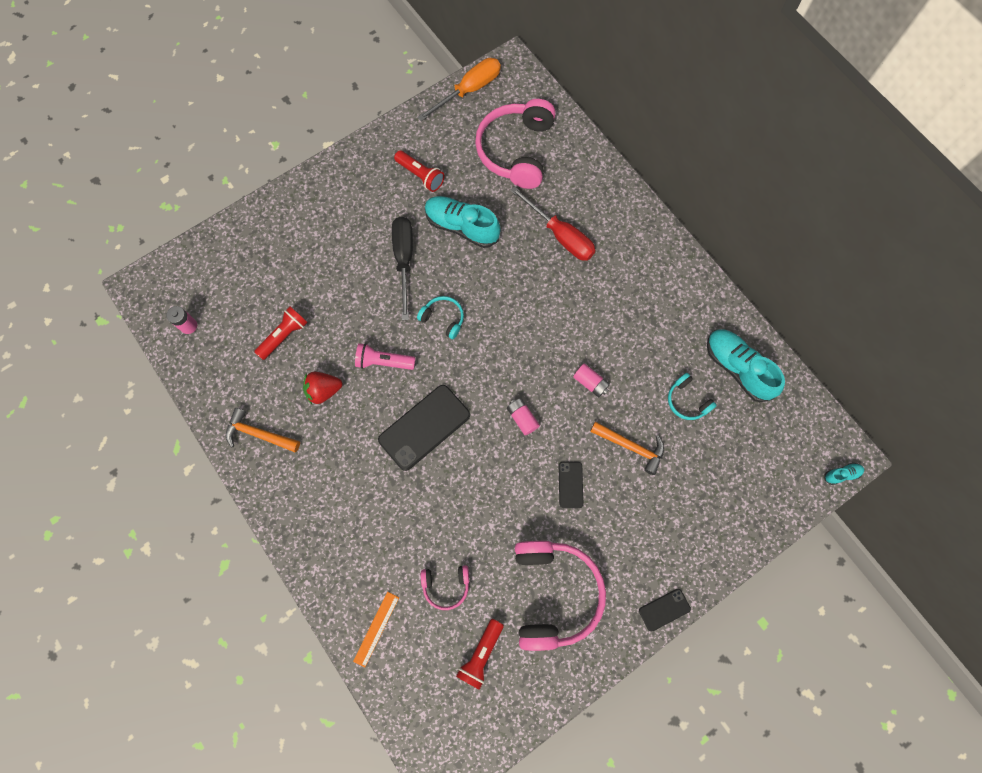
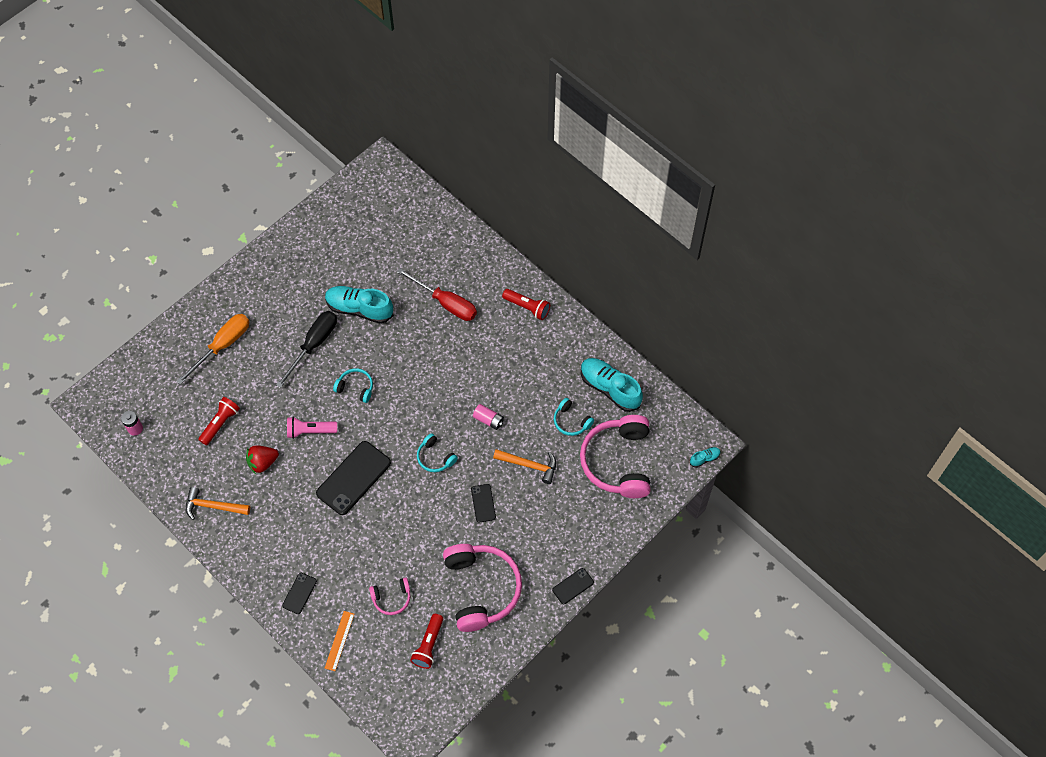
camera: 10 degrees left, 10 degrees down
black screwdriver [392,217,413,320] -> black screwdriver turned 45 degrees clockwise [276,311,337,388]
red flashlight [394,150,445,192] -> red flashlight moved to [502,289,550,320]
orange screwdriver [417,58,501,121] -> orange screwdriver moved to [176,314,249,385]
pink headphones [475,99,556,189] -> pink headphones moved to [580,415,650,498]
pink battery [507,398,540,435] -> turquoise headphones [417,433,458,472]
none -> black phone [282,573,317,614]

